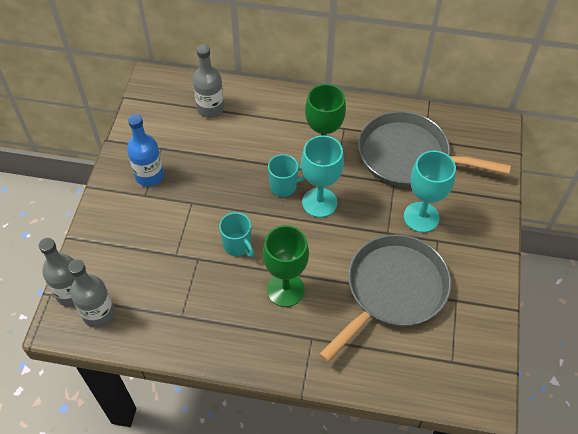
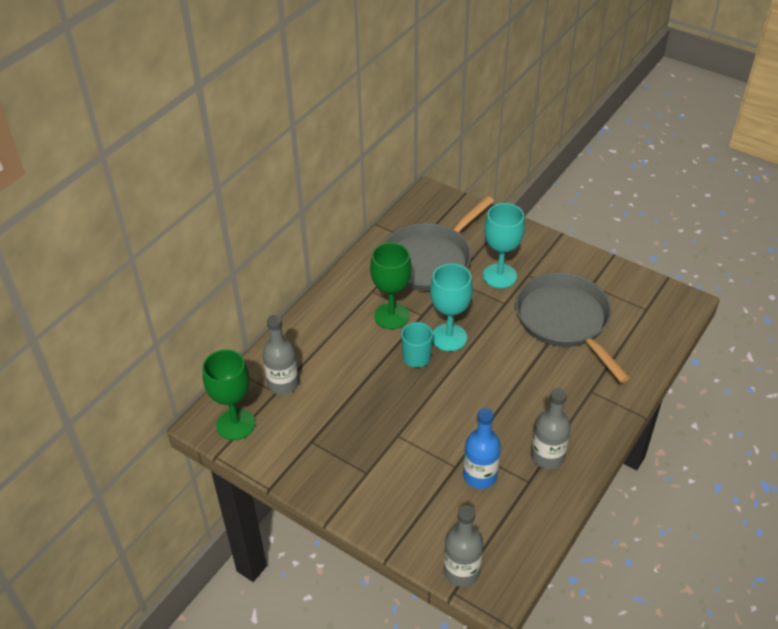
camera: 65 degrees left, 10 degrees down
grey bottle [68,259,115,328] -> grey bottle moved to [531,388,571,469]
blue bottle [127,114,164,187] -> blue bottle moved to [463,408,501,489]
turquoise mug [219,212,254,257] -> none
green goblet [263,225,309,307] -> green goblet moved to [203,349,255,440]

